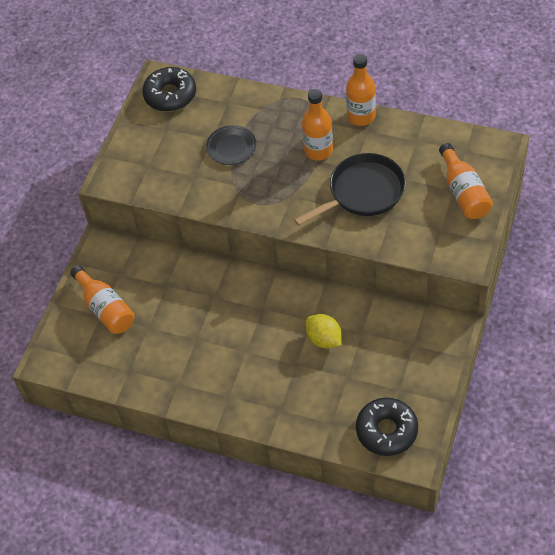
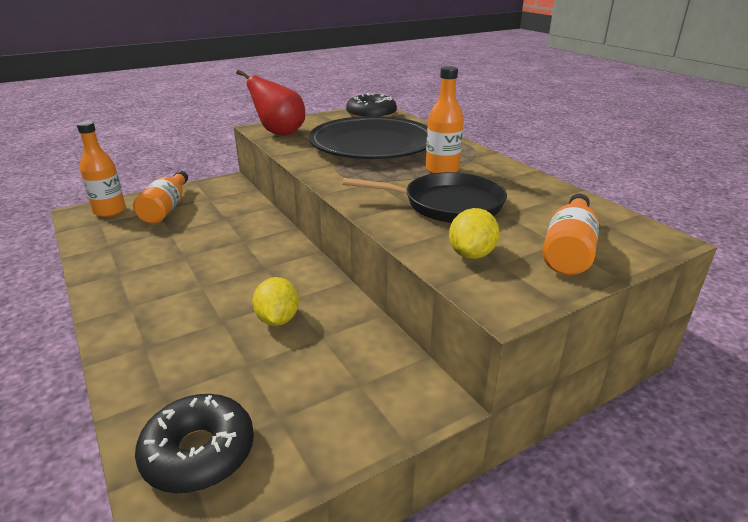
camera: 35 degrees right, 25 degrees down
black plate [206,125,256,165] -> black plate [309,116,428,159], size x2.39
orange bottle [346,54,376,126] -> orange bottle moved to [77,121,126,217]
none -> red pear [236,69,305,135]
none -> yellow lemon [449,208,500,259]

